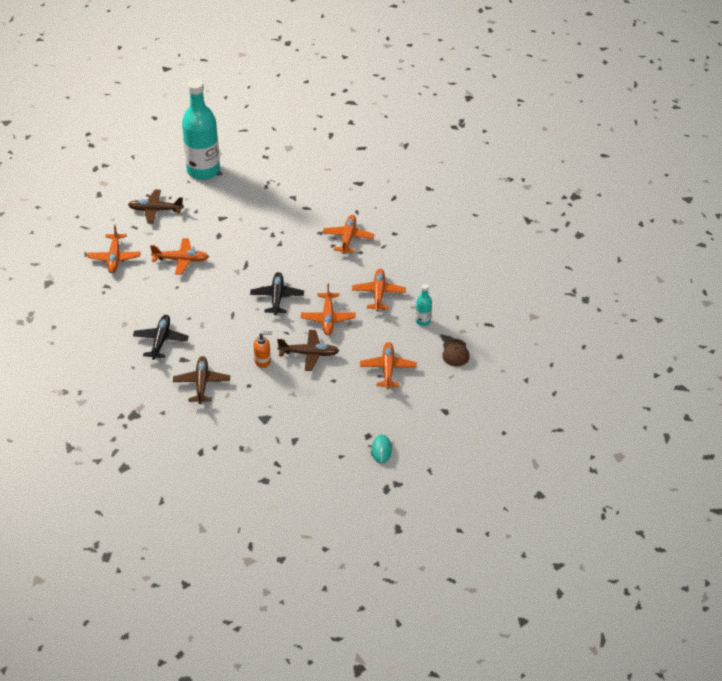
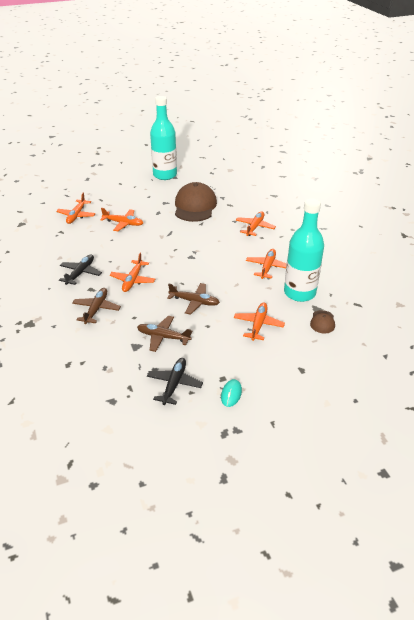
camera: 15 degrees right, 5 degrees down
brown plane [128,190,184,224] -> brown plane moved to [137,316,192,352]
black plane [250,272,304,315] -> black plane moved to [147,358,203,405]
orange soap dispenser [254,331,272,368] -> none
orange plane [301,284,356,335] -> orange plane moved to [110,253,155,292]
turquoise bottle [416,284,432,326] -> turquoise bottle [284,198,324,302], size x2.41
none -> brown cap [175,182,217,222]

